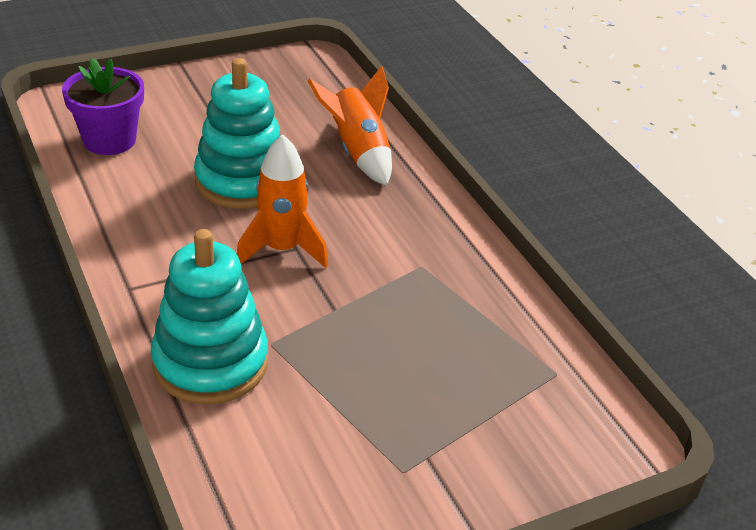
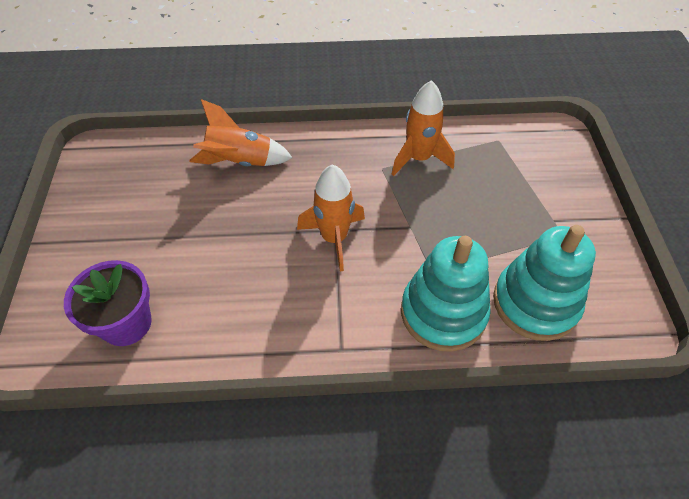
camera: 65 degrees left, 15 degrees up
turquoise stacking toy [194,58,281,209] -> turquoise stacking toy moved to [493,225,596,341]
none -> orange rocket [392,80,455,176]

